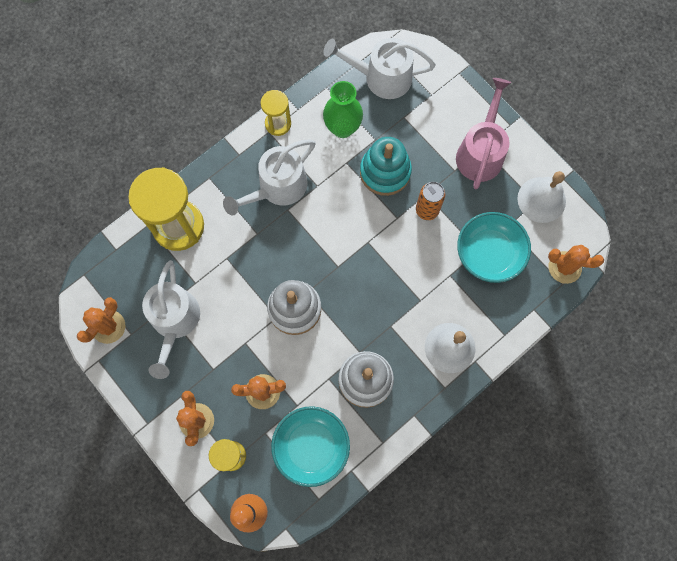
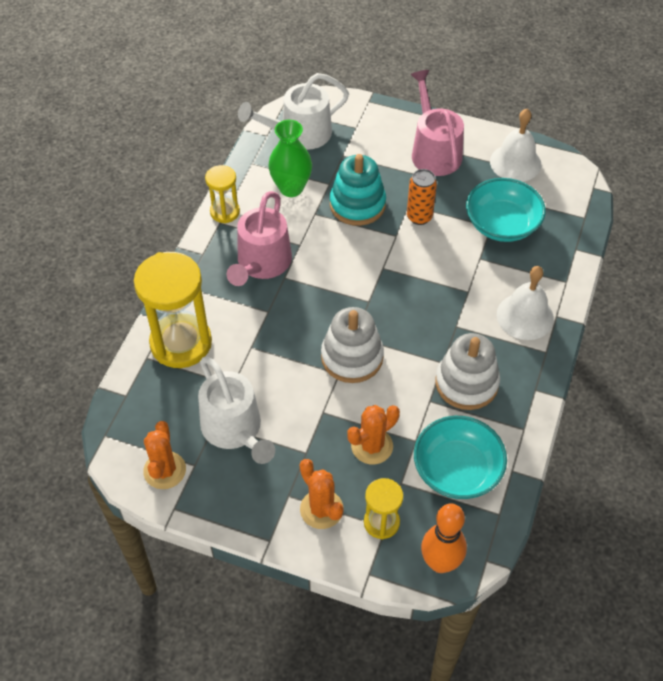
camera: 30 degrees left, 20 degrees down
white watering can [223,140,316,216] -> pink watering can [227,191,292,286]
orange cactus [548,245,604,284] -> none

